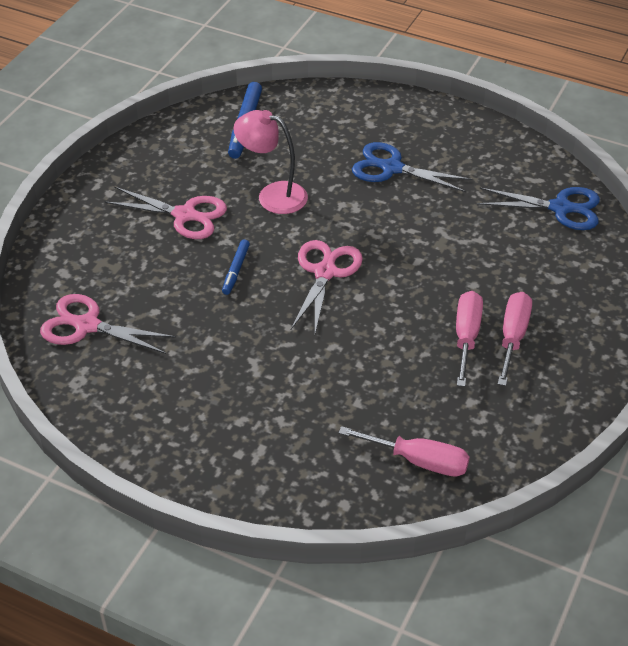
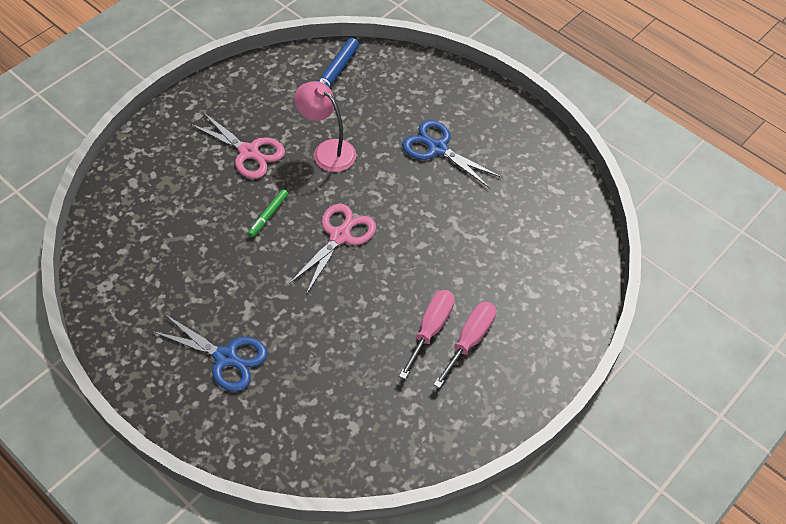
camera: 15 degrees right, 10 degrees up
pink scissors [40,294,176,354] -> none
blue marker [222,239,250,295] -> green marker [248,189,288,237]
pink screwdriver [339,426,470,477] -> none
blue scissors [477,187,600,230] -> blue scissors moved to [152,314,268,392]

